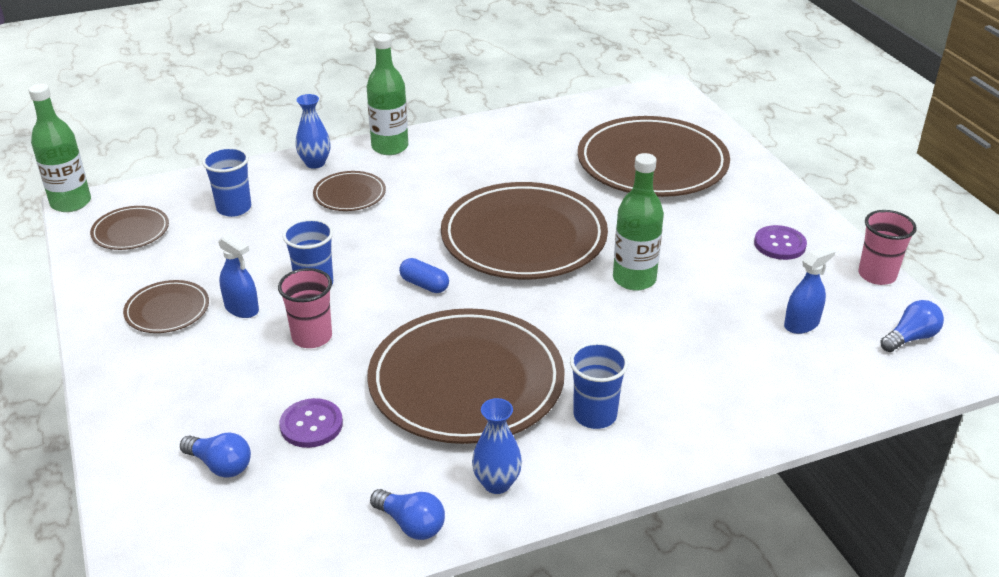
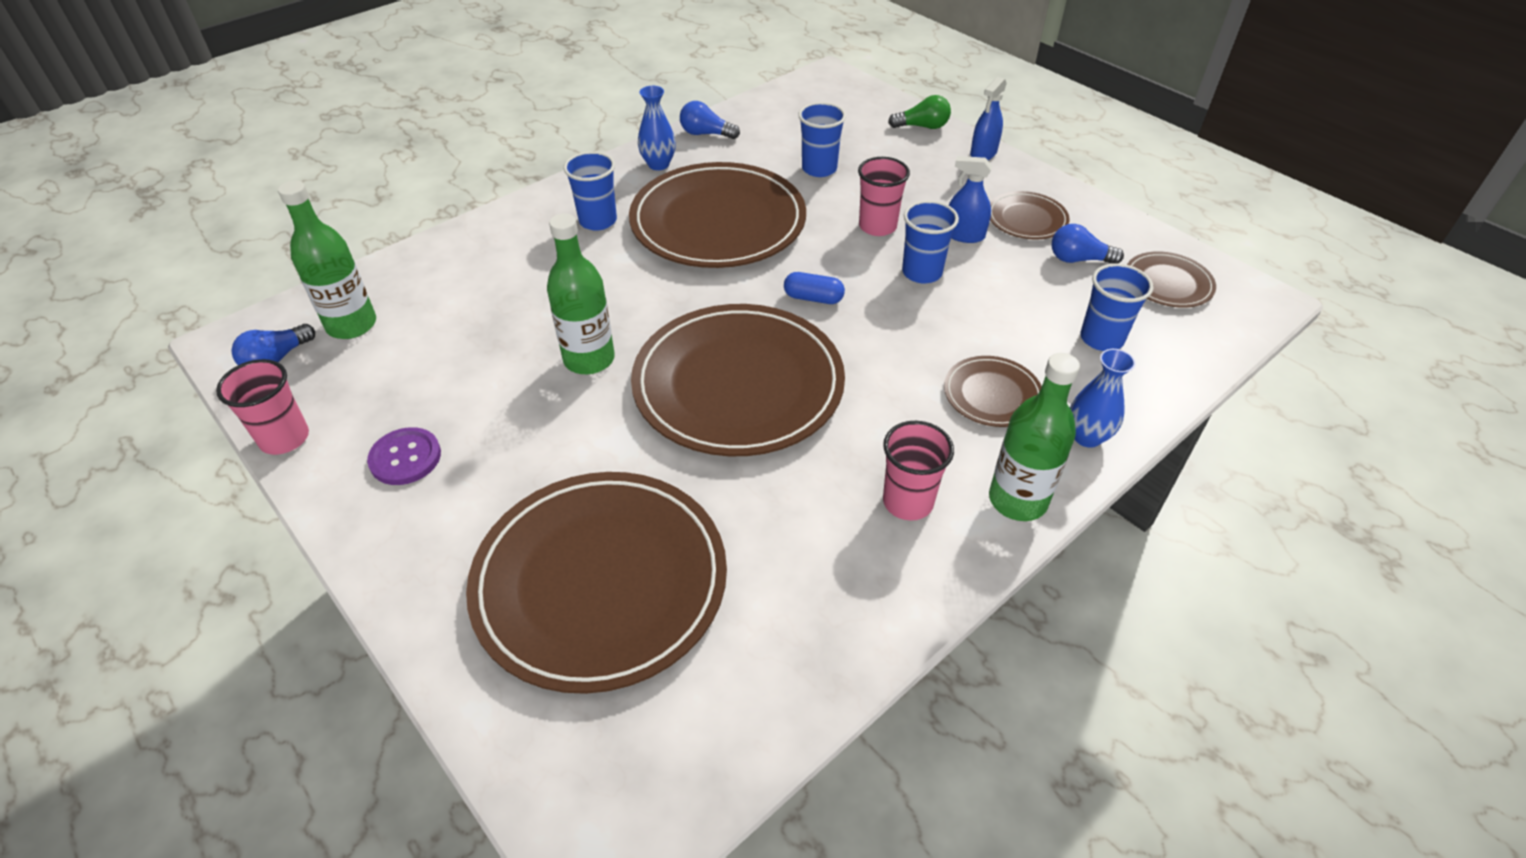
camera: 160 degrees right, 10 degrees up
green bottle [28,84,91,212] -> green bottle moved to [278,180,376,339]
blue light bulb [180,433,251,478] -> blue light bulb moved to [1052,224,1124,264]
purple button [279,398,343,448] -> blue cup [798,102,846,177]
blue spray bottle [784,245,836,334] -> blue spray bottle moved to [970,77,1007,160]
none -> pink cup [883,421,954,521]
none -> green light bulb [888,95,951,129]

